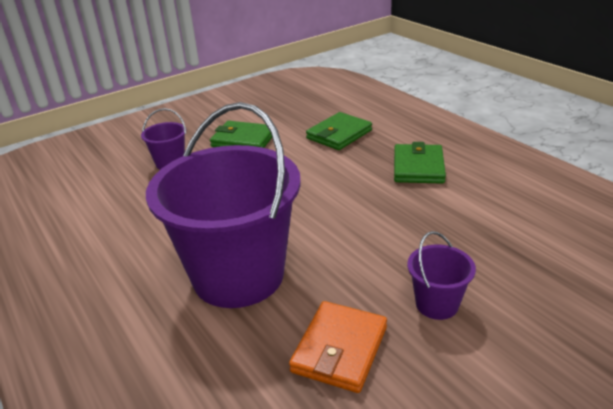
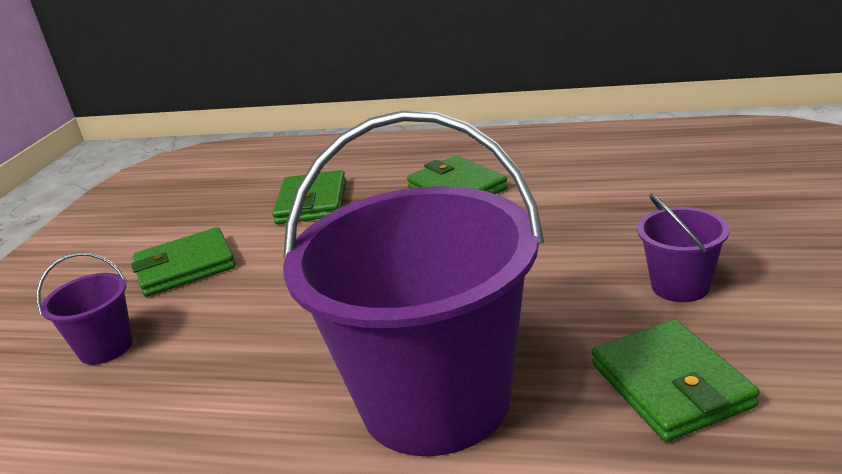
camera: 40 degrees left, 5 degrees down
orange wallet [289,301,387,393] -> green wallet [592,319,760,442]

